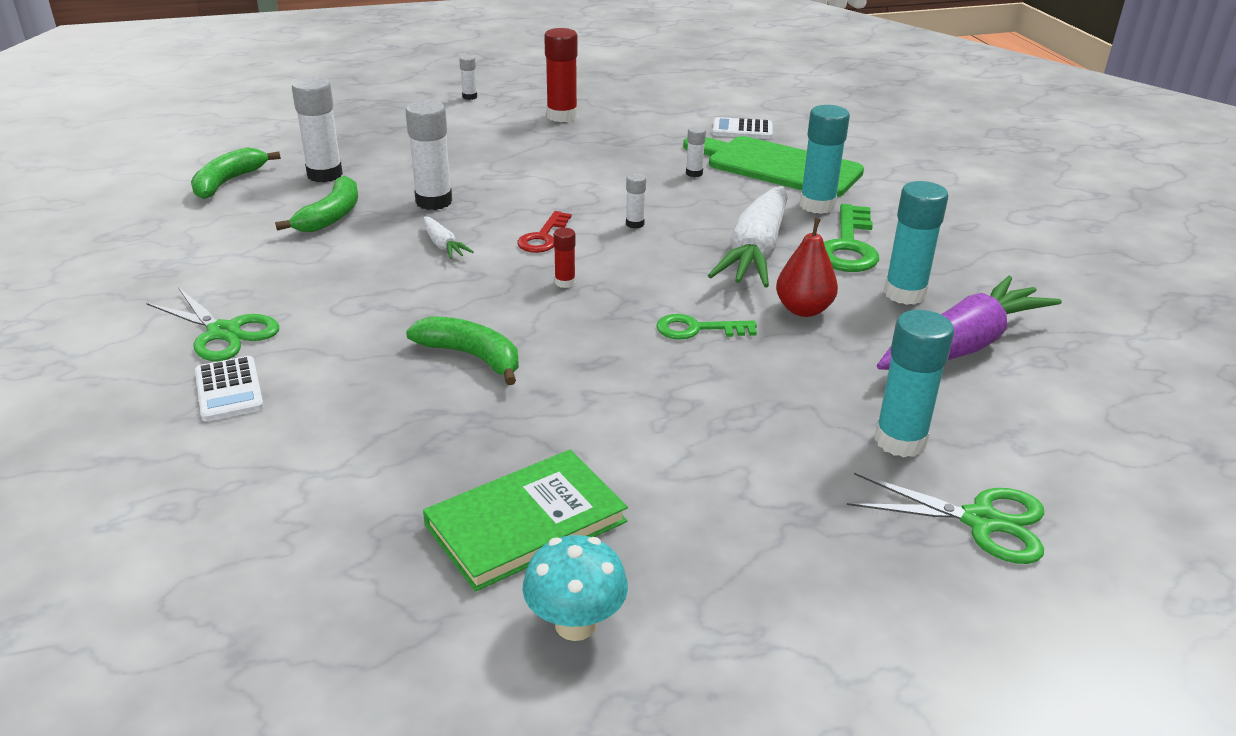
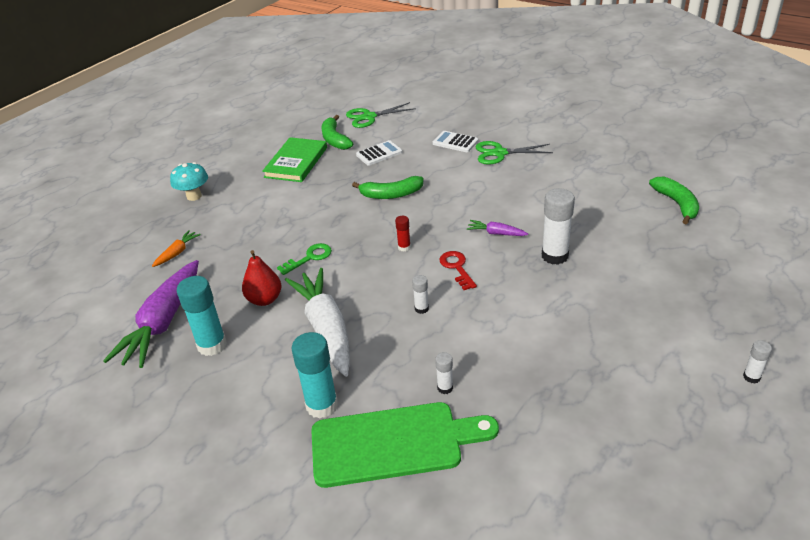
camera: 145 degrees right, 5 degrees up
green banana [275,176,358,232] -> green banana moved to [322,115,353,150]
white glue stick [292,77,343,182] -> none
white carrot [423,216,474,259] -> purple carrot [467,220,528,236]
turquoise mushroom [522,535,628,641] -> turquoise mushroom moved to [170,162,208,201]
red glue stick [544,28,578,122] -> none
white calculator [712,117,772,139] -> white calculator moved to [356,140,402,166]
green key [824,204,879,272] -> none
green scissors [847,473,1044,564] -> green scissors moved to [346,102,416,128]
turquoise glue stick [874,310,954,457] -> orange carrot [152,230,201,267]

